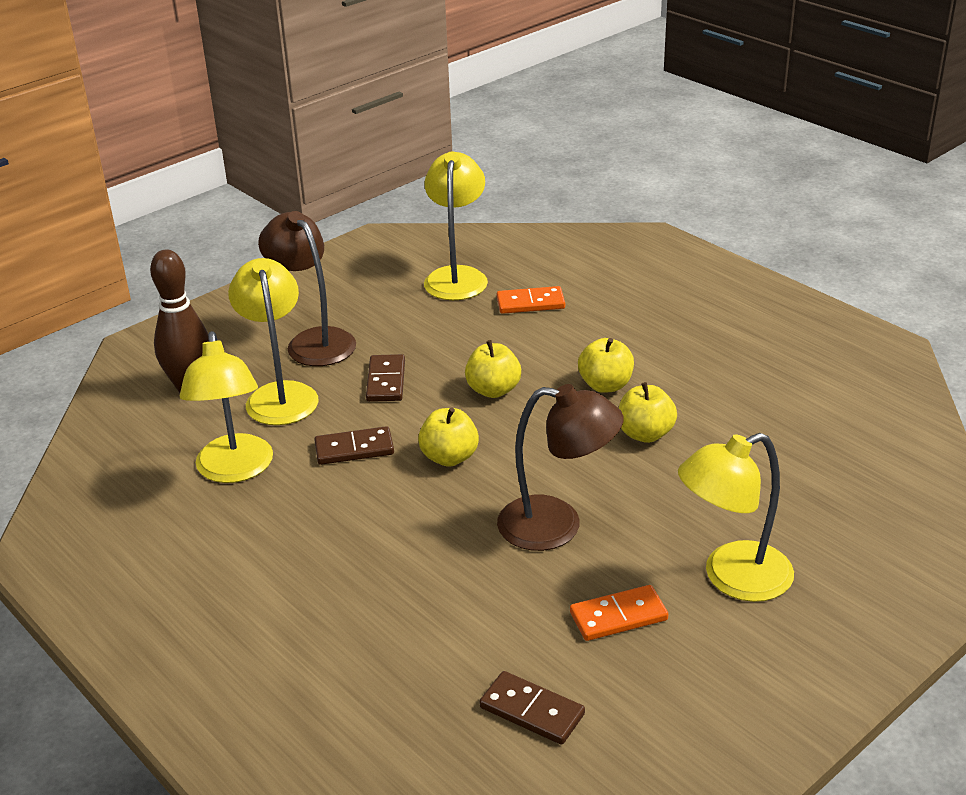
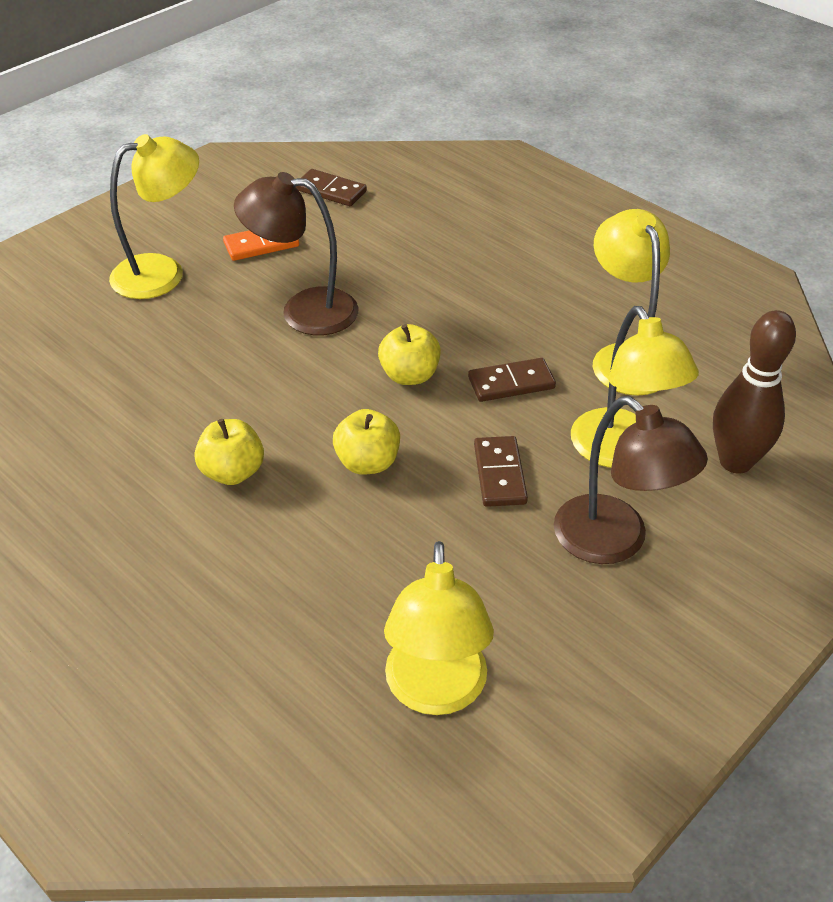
camera: 175 degrees right, 10 degrees up
orange domino [497,286,565,314] -> none
yellow apple [619,382,677,443] -> none

